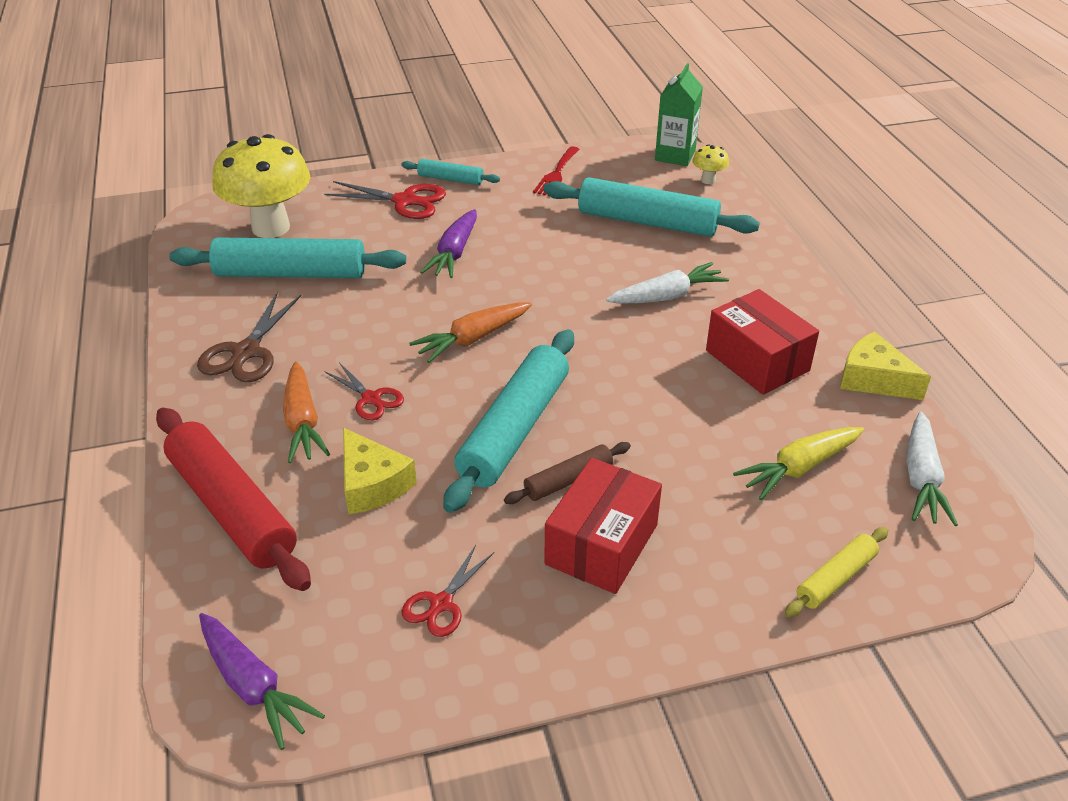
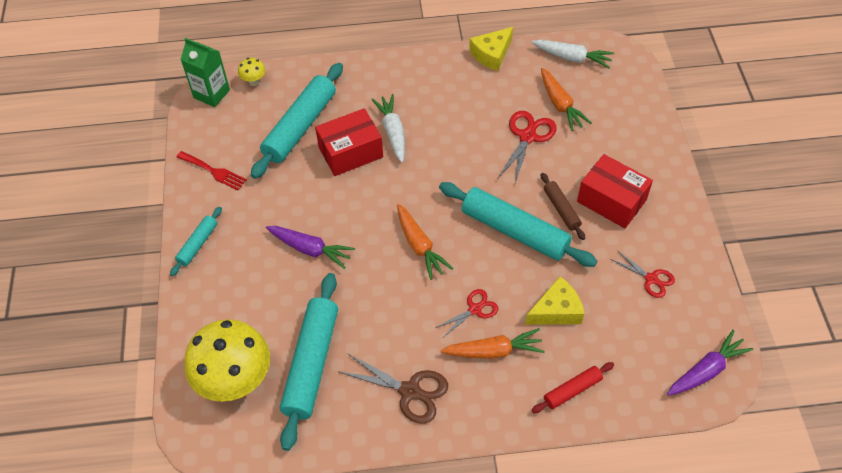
camera: 80 degrees left, 15 degrees up
red rolling pin [156,408,311,591] -> red rolling pin [532,362,614,413], size x0.50
red scissors [324,181,446,219] -> red scissors moved to [497,111,557,186]
red box [706,289,819,395] -> red box moved to [315,108,383,176]
yellow carrot [733,427,864,500] -> orange carrot [541,68,592,131]
yellow rolling pin [785,527,888,617] -> none

